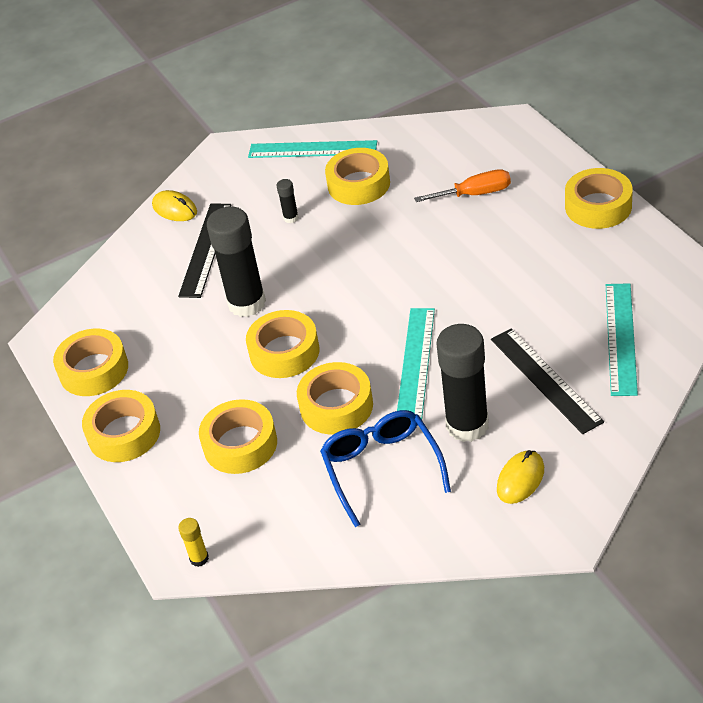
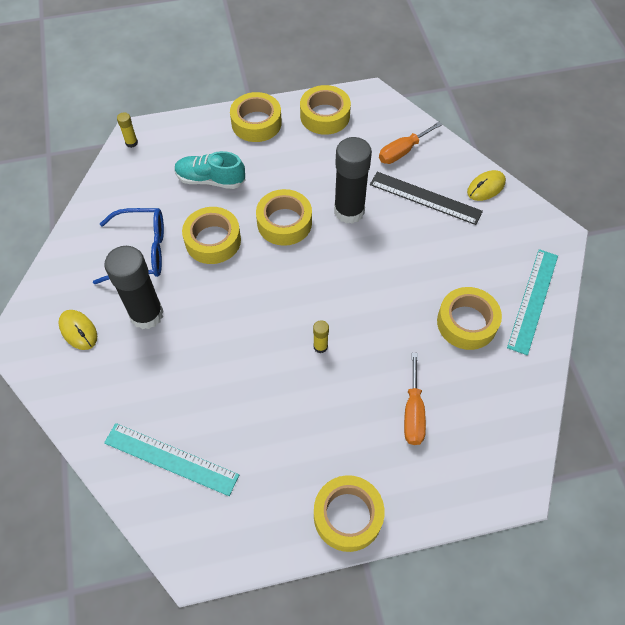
camera: 100 degrees right, 15 degrees up
yellow tape [199,399,277,474] -> turquoise shoe [175,151,246,189]
black glue stick [277,179,299,223] -> none
turquoise ruler [397,308,435,420] -> none
black ruler [491,328,604,434] -> none
none -> yellow glue stick [313,320,329,353]
none -> orange screwdriver [379,122,442,164]

